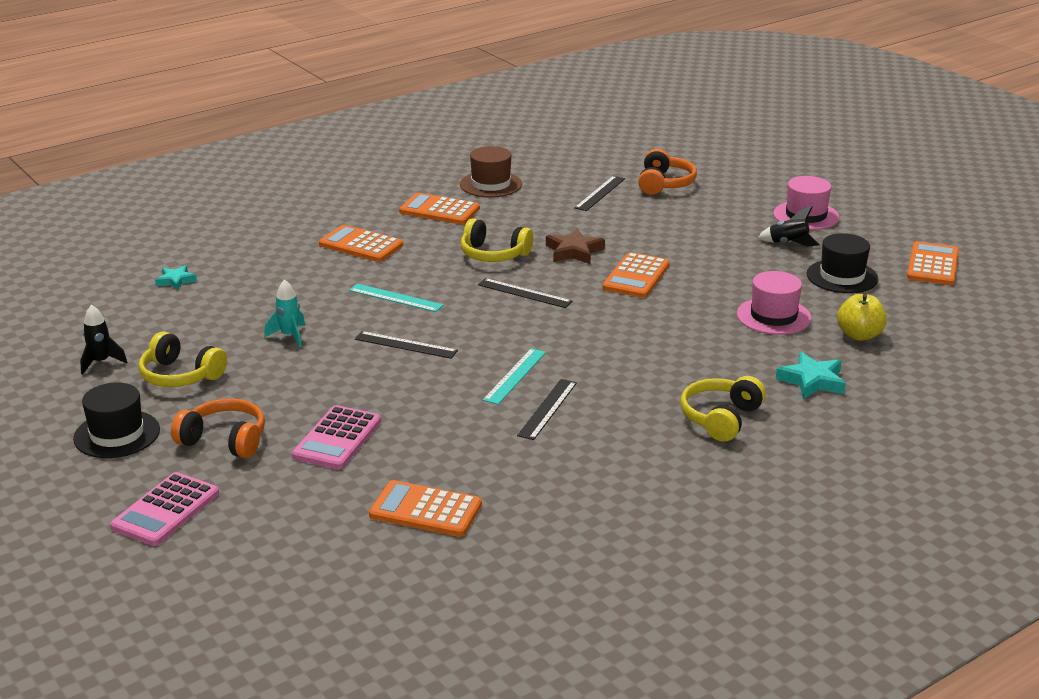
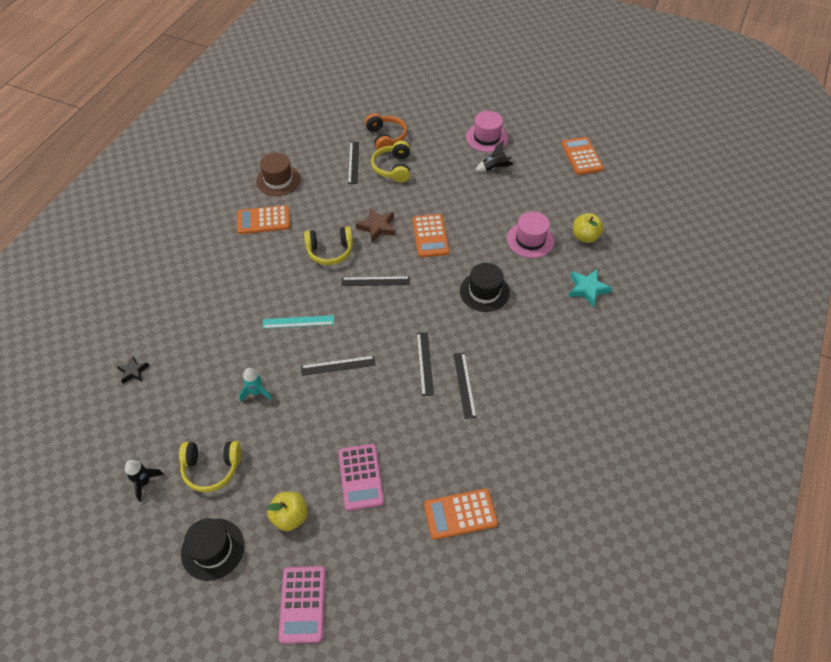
camera: 30 degrees left, 25 degrees up
turquoise star [155,265,197,290] -> black star [117,356,149,384]
orange headphones [171,398,265,459] -> yellow apple [267,492,308,532]
orange calculator [319,225,403,262] -> none
turquoise ruler [483,348,546,405] -> black ruler [416,333,434,396]
yellow headphones [680,376,766,442] -> yellow headphones moved to [371,141,410,182]
black hat [807,233,878,293] -> black hat moved to [460,263,510,312]

